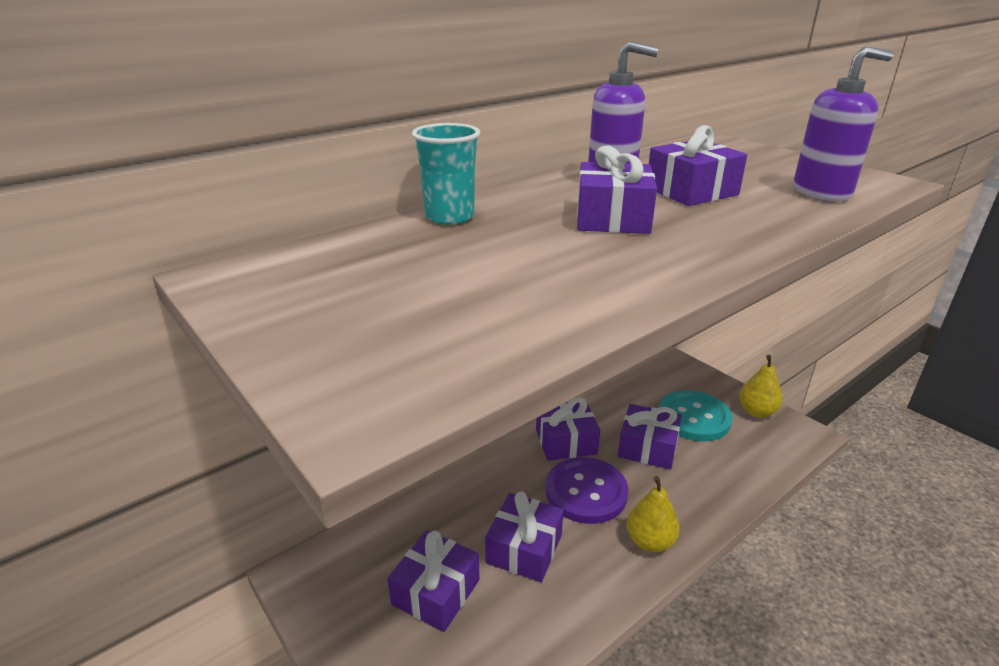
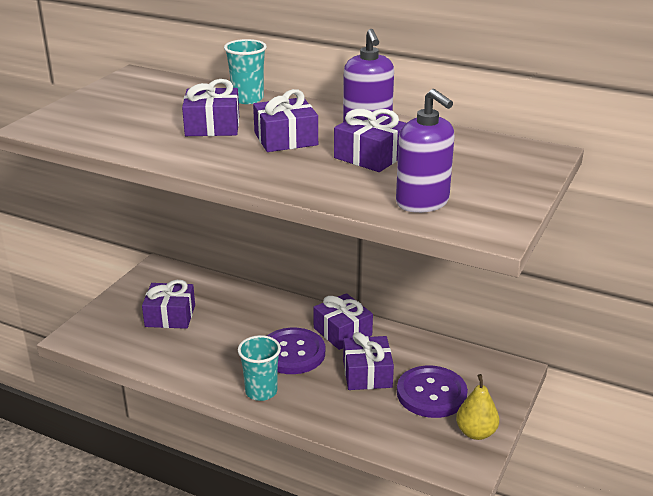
camera: 65 degrees right, 0 degrees up
purple gift [485,492,564,582] -> purple gift moved to [182,79,239,136]
yellow pear [627,476,680,552] -> turquoise cup [238,335,281,401]
turquoise button [659,390,733,441] -> purple button [397,366,468,418]

